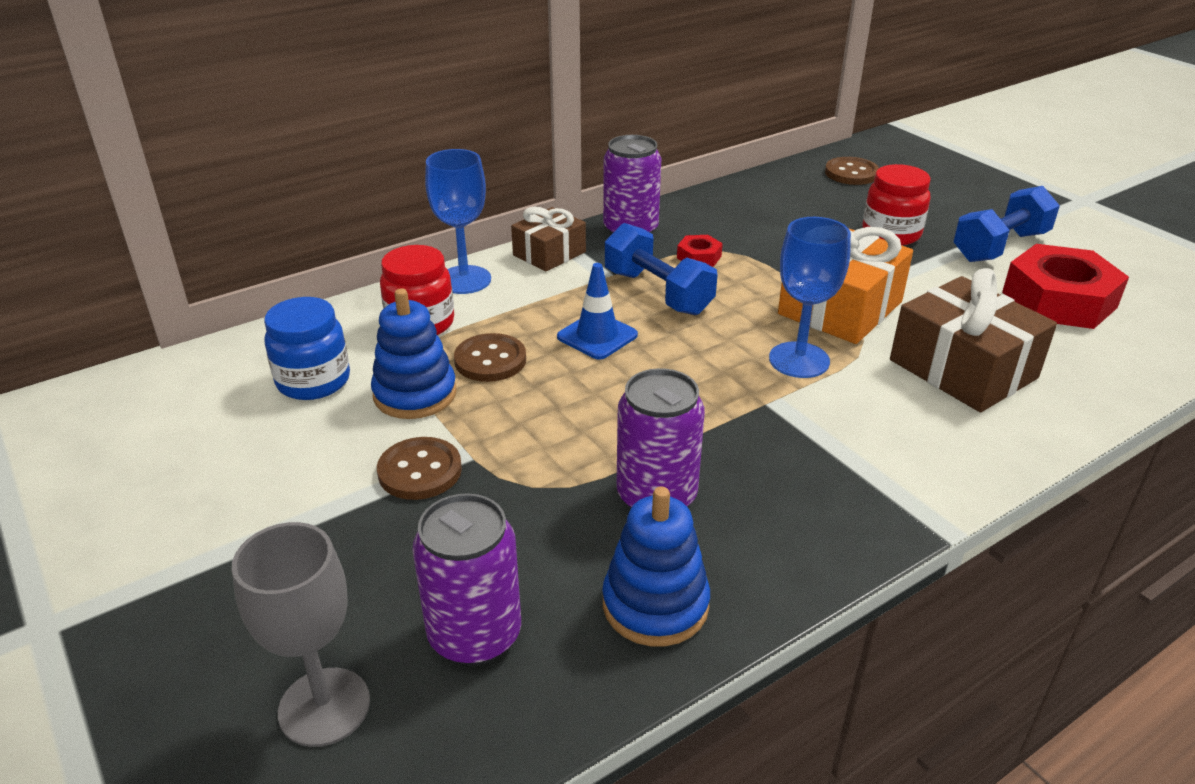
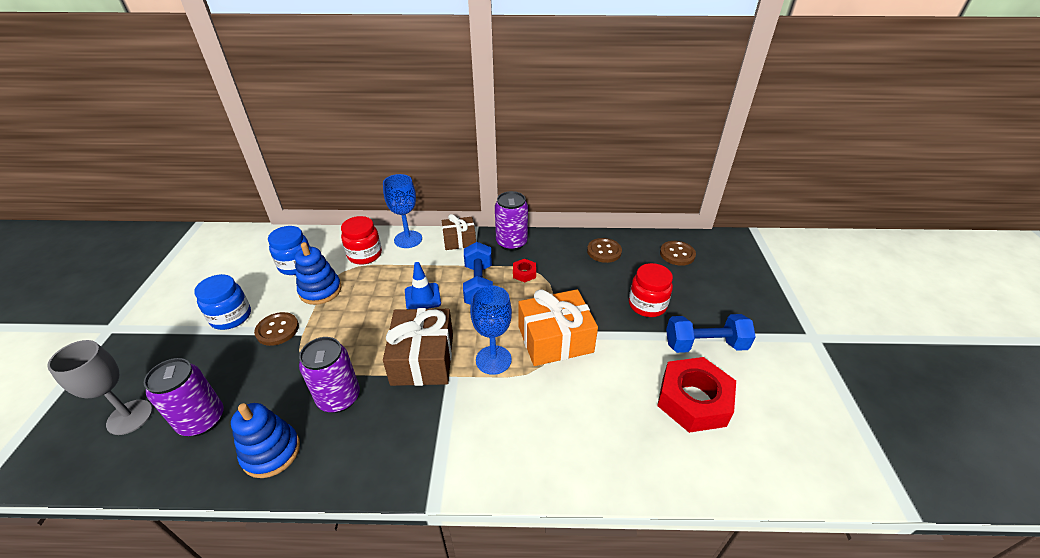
camera: 35 degrees right, 5 degrees up
brown button [454,333,526,382] -> brown button moved to [587,238,622,263]
brown gift [890,268,1057,412] -> brown gift moved to [383,308,453,386]
none -> blue jar [194,274,251,330]

